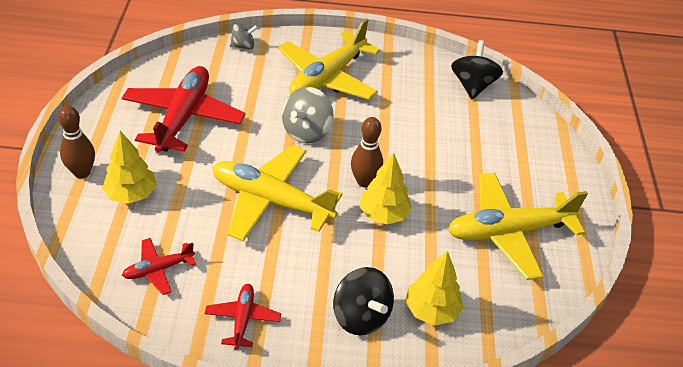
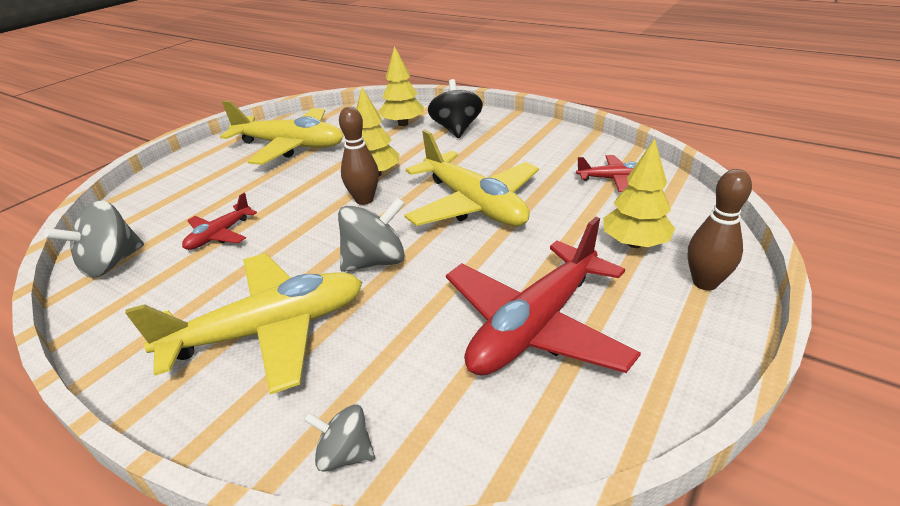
camera: 145 degrees left, 10 degrees down
red plane [205,284,281,350] -> red plane moved to [182,193,257,250]
black spinning top [451,40,503,99] -> grey spinning top [44,200,144,278]

